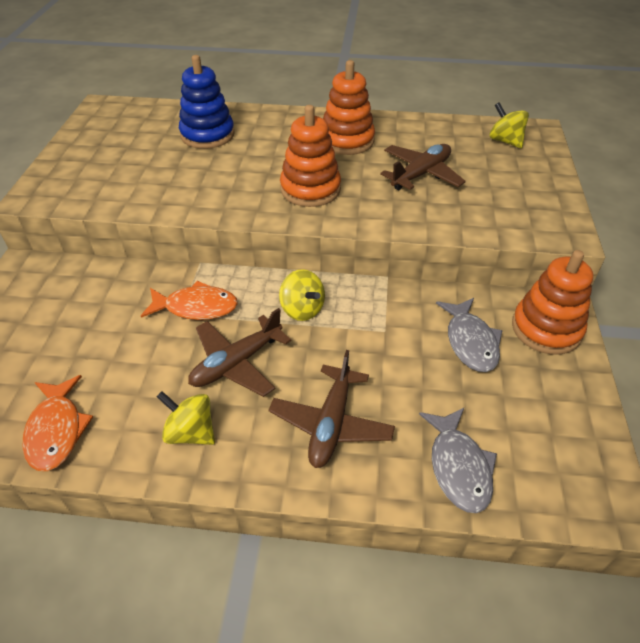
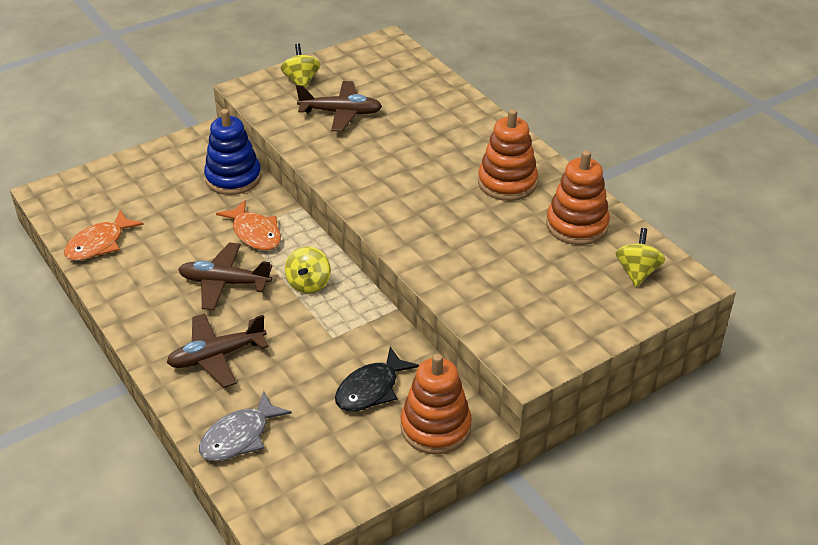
camera: 50 degrees right, 5 degrees down
yellow spinning top [157,391,215,445] -> yellow spinning top moved to [280,43,320,88]
blue stacking toy [179,55,235,149] -> blue stacking toy moved to [204,109,261,195]
orange stacking toy [280,105,341,207] -> orange stacking toy moved to [546,150,610,245]
brown plane [380,144,466,191] -> brown plane moved to [296,81,382,132]
grey fish [436,298,503,372] -> black fish [335,347,419,411]

